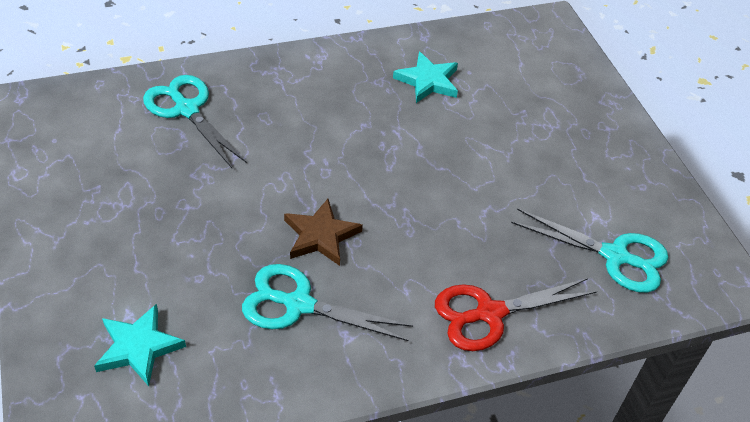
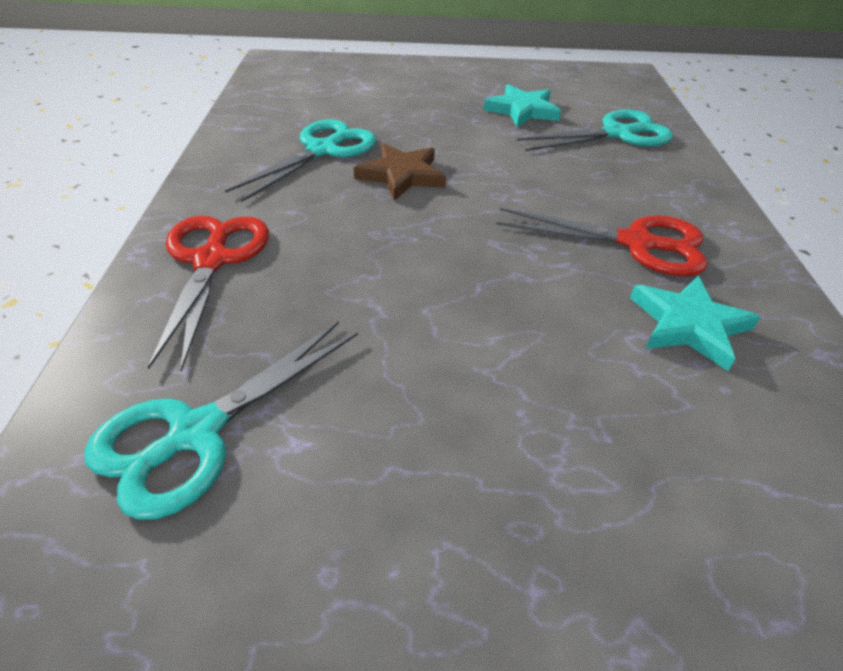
camera: 110 degrees right, 5 degrees down
turquoise star [94,304,186,386] -> turquoise star moved to [484,84,561,127]
none -> red scissors [496,208,708,276]

